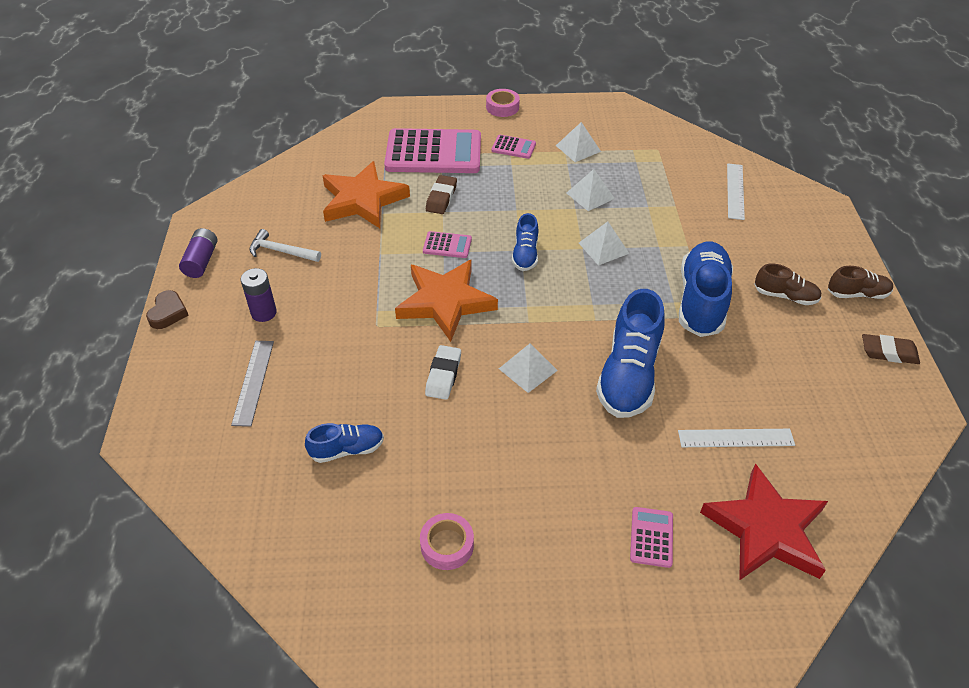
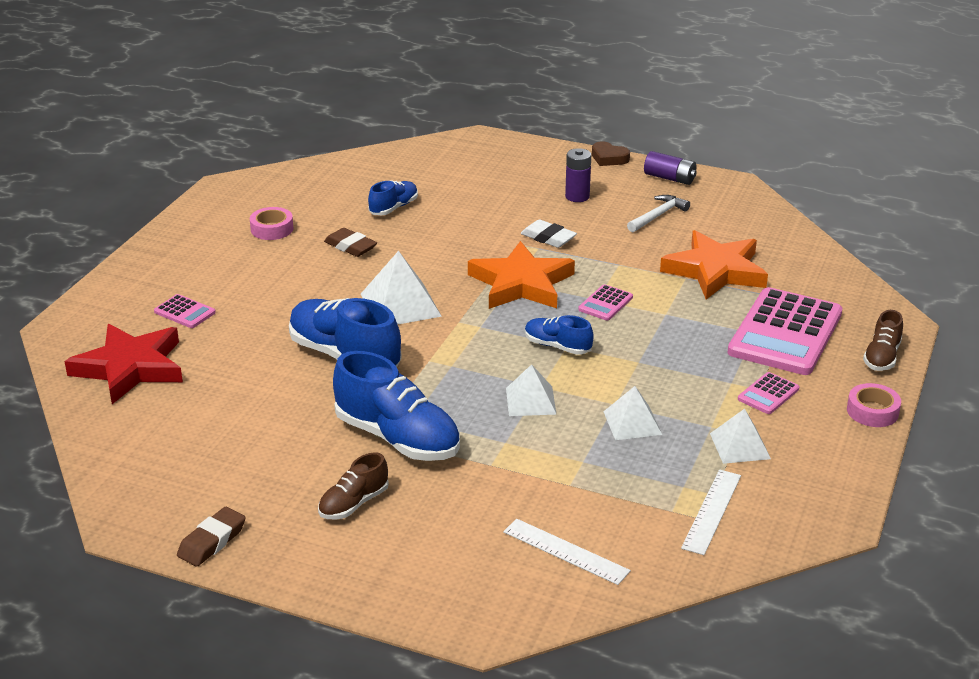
camera: 115 degrees right, 15 degrees down
grey ruler [231,341,274,427] -> none
blue shoe [305,423,384,463] -> blue shoe turned 150 degrees counterclockwise [368,180,418,215]
white eraser [425,345,461,400] -> white eraser moved to [521,219,577,248]
brown eraser [426,175,457,214] -> brown eraser moved to [324,228,377,257]
white pyramid [499,344,558,393] -> white pyramid [361,251,442,325], size x1.54
white ruler [678,429,795,447] -> white ruler moved to [681,470,741,555]
brown shoe [828,266,893,299] -> brown shoe moved to [863,310,903,371]

